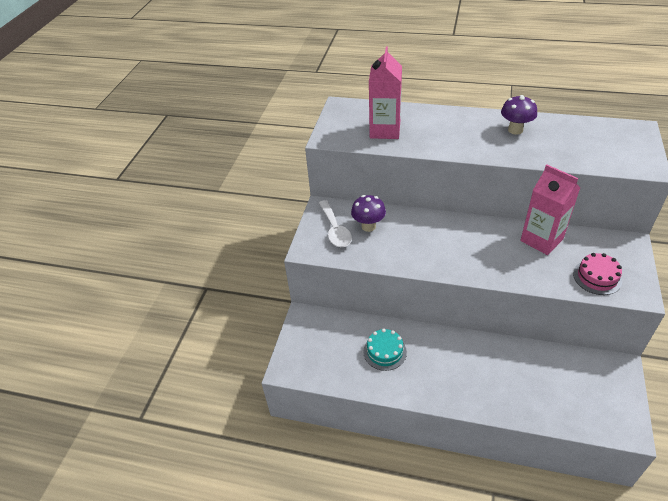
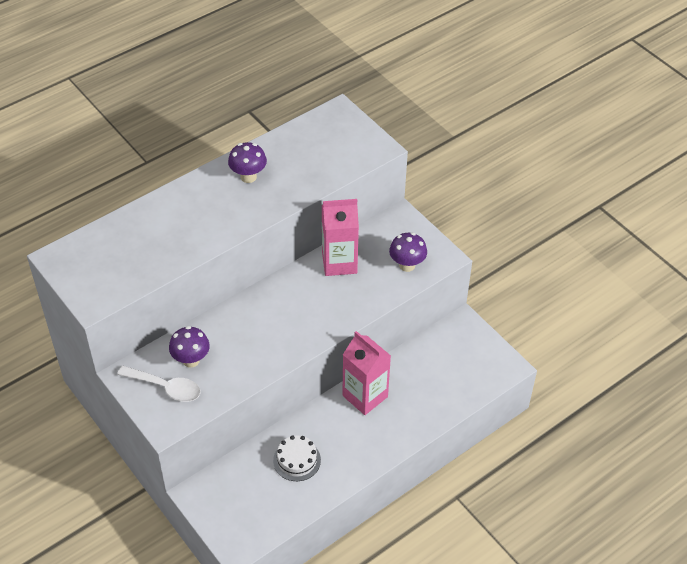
camera: 55 degrees left, 5 degrees up
turquoise cake [363,329,407,371] -> white cake [273,435,321,481]
pink carton [369,46,402,139] -> pink carton moved to [342,331,391,415]
pink cake [573,253,622,295] -> purple mushroom [389,233,427,272]

